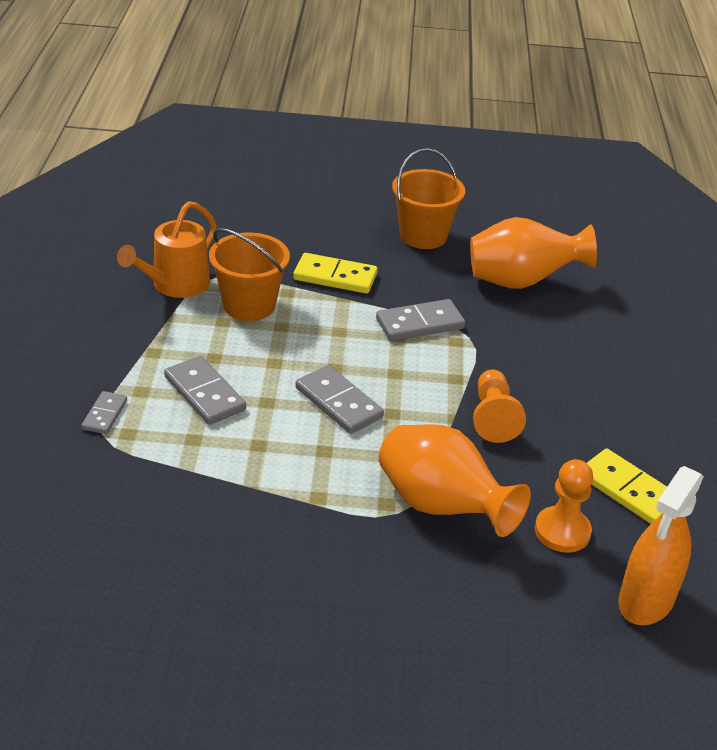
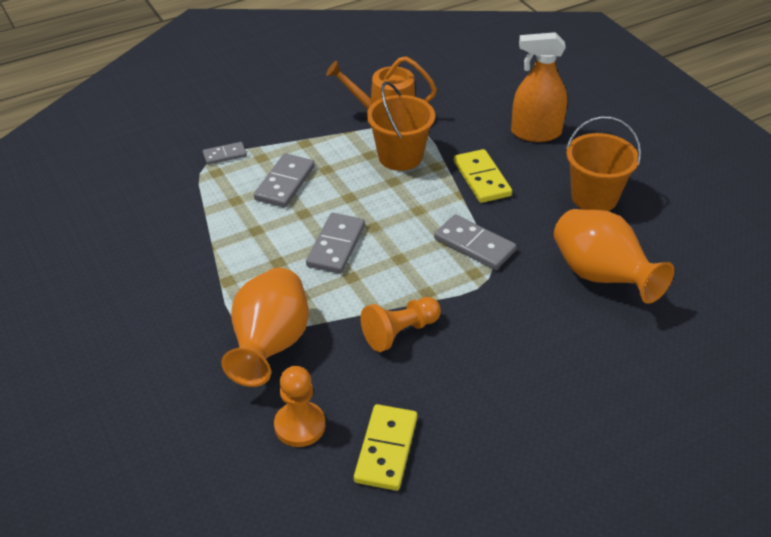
camera: 60 degrees right, 5 degrees up
orange spray bottle [618,466,704,625] -> orange spray bottle moved to [511,32,567,142]

